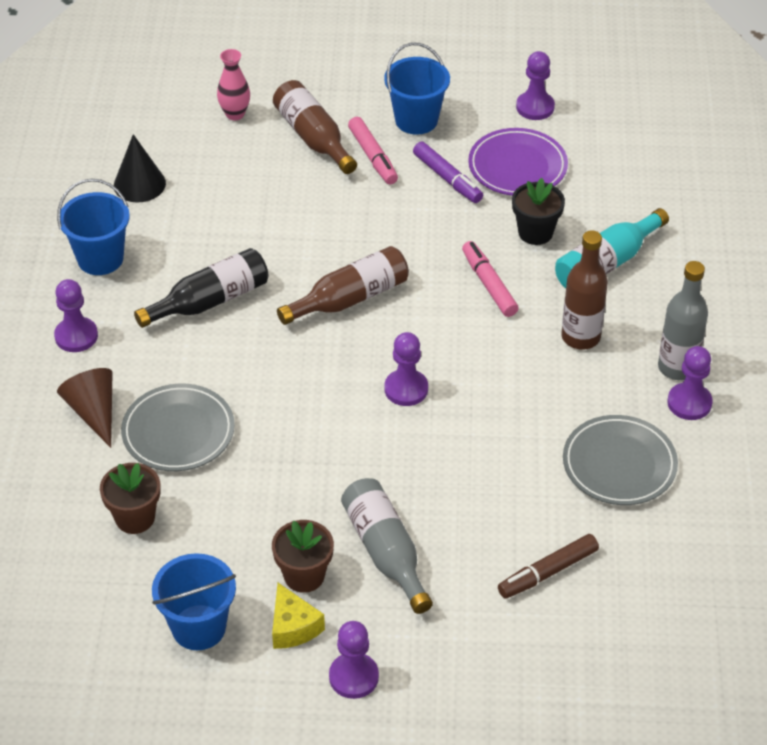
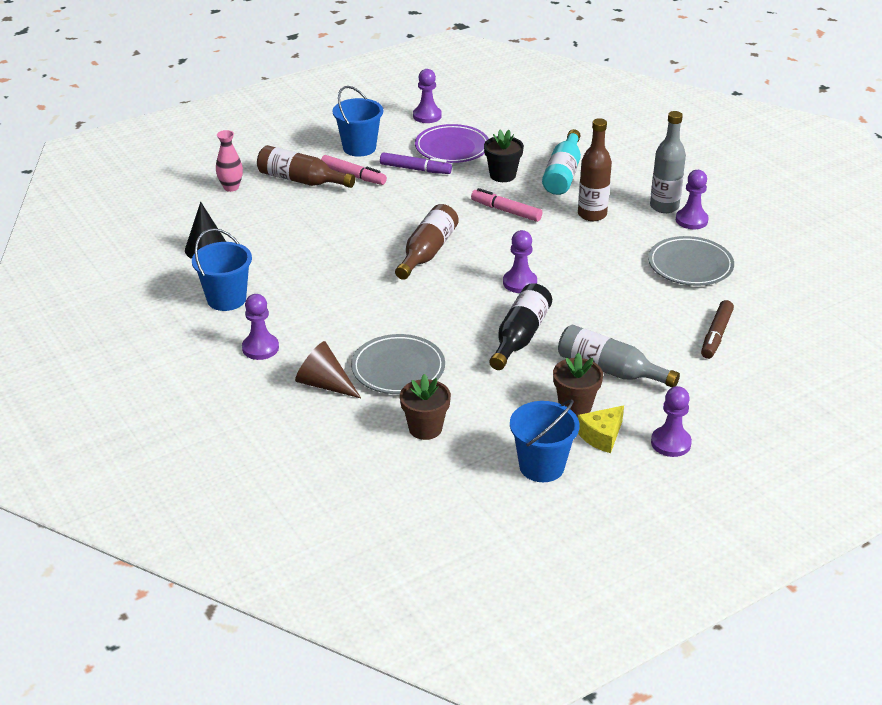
camera: 35 degrees left, 10 degrees down
black bottle [134,248,268,328] -> black bottle moved to [489,283,552,370]
yellow cheese [272,583,325,649] -> yellow cheese turned 105 degrees clockwise [578,405,624,453]

